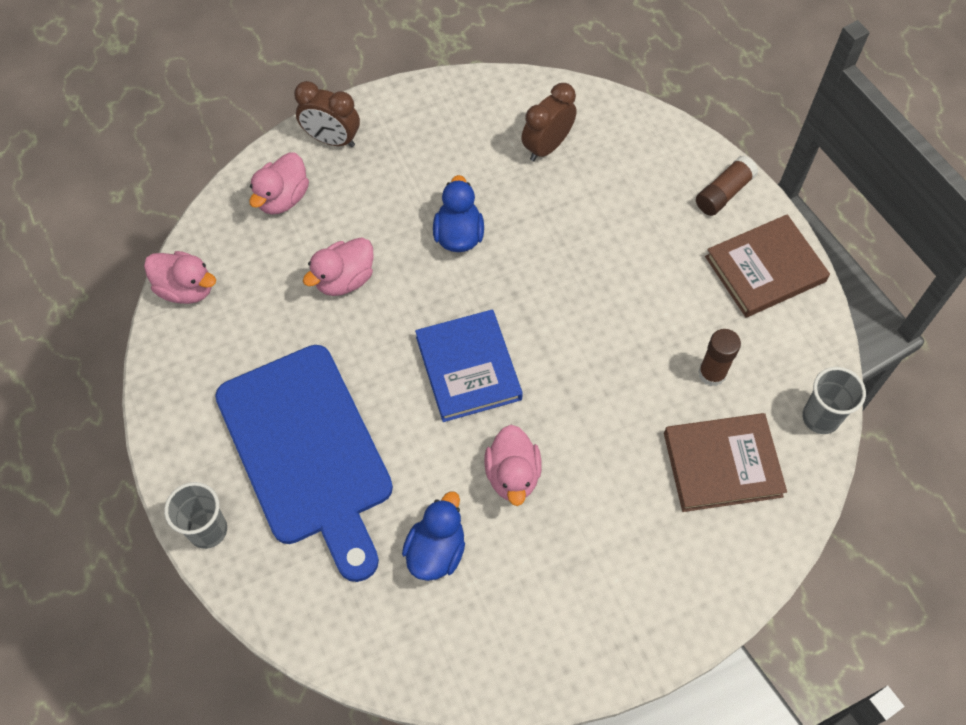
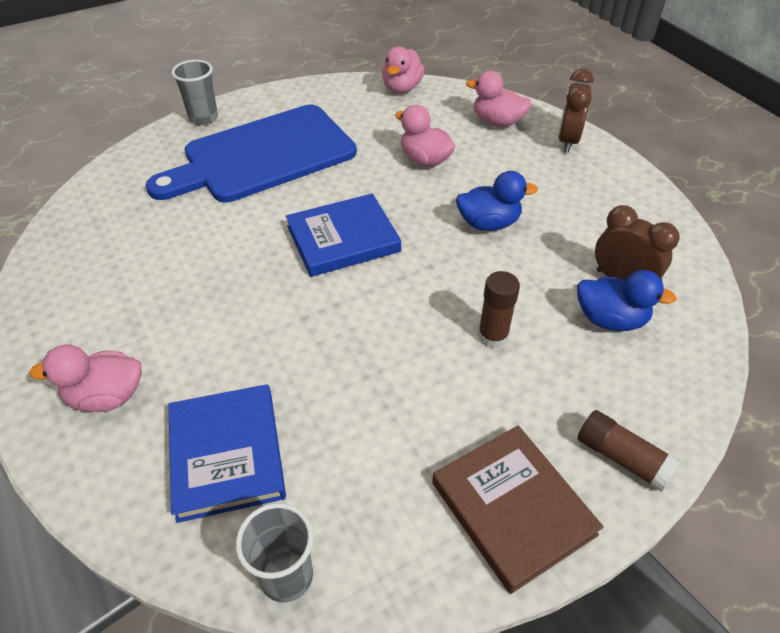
camera: 85 degrees right, 15 degrees down
blue duck [402,491,465,581] -> blue duck moved to [577,270,677,331]
pink duck [485,425,542,506] -> pink duck moved to [29,345,142,412]
brown book [664,413,787,512] -> blue book [168,384,286,523]
brown glue stick [698,329,741,386] -> brown glue stick moved to [478,271,520,348]

